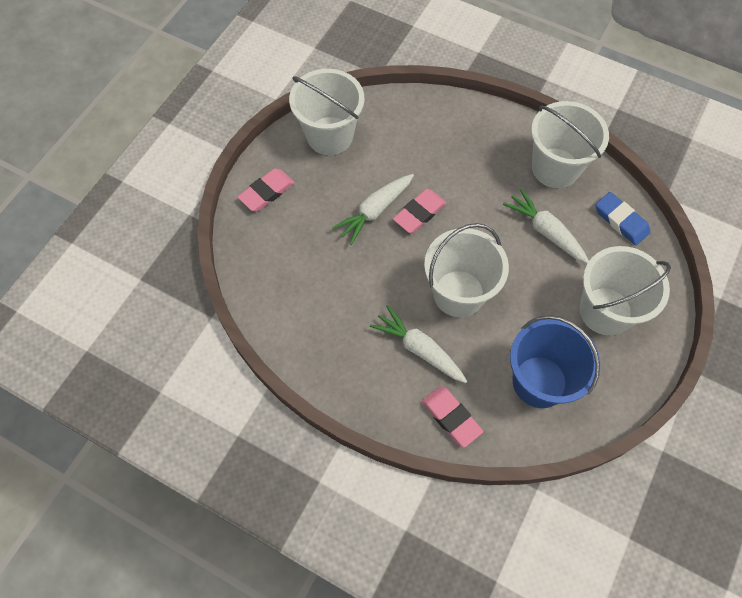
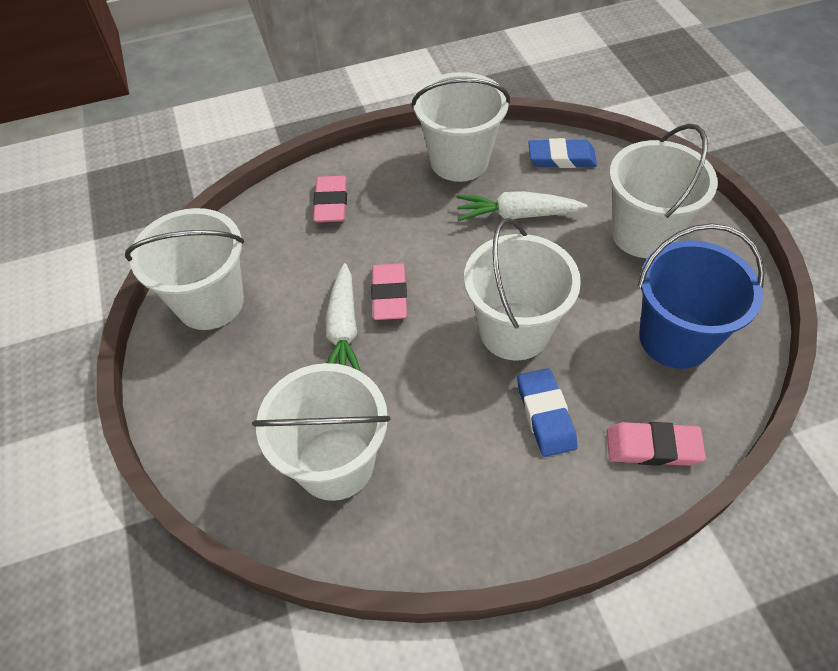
camera: 45 degrees left, 10 degrees down
pink eraser [238,168,295,211] -> pink eraser moved to [313,176,347,223]
white carrot [370,305,467,383] -> blue eraser [517,368,577,457]
none -> white bucket [252,363,390,501]

